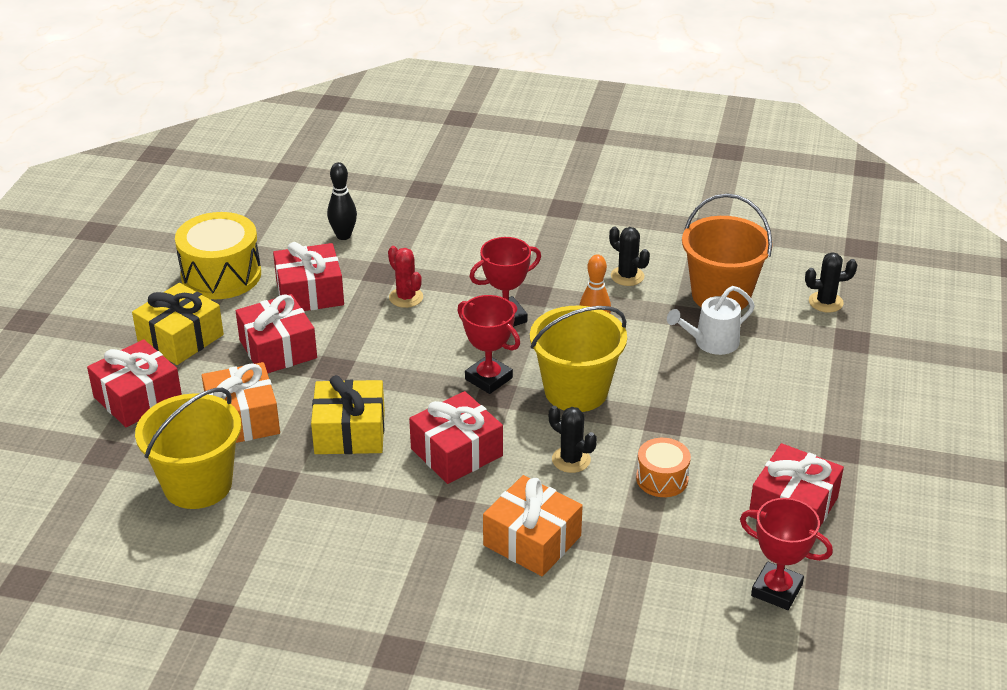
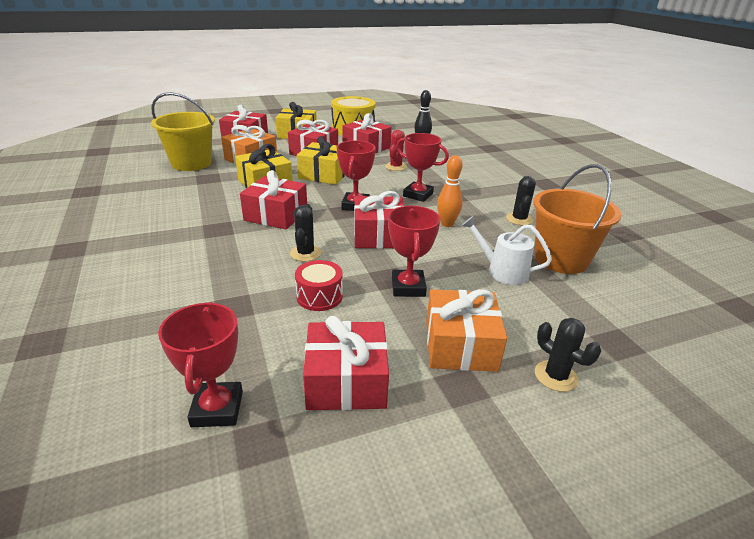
camera: 55 degrees right, 5 degrees down
orange gift [483,475,583,576] -> orange gift moved to [426,289,507,372]
yellow bucket [530,306,627,412] -> red gift [354,191,404,249]
orange drum [636,438,691,497] -> red drum [295,260,343,311]
black cactus [805,252,857,313] -> black cactus moved to [535,318,601,392]
none -> yellow gift [297,136,345,185]
none -> red trophy [388,206,440,297]

